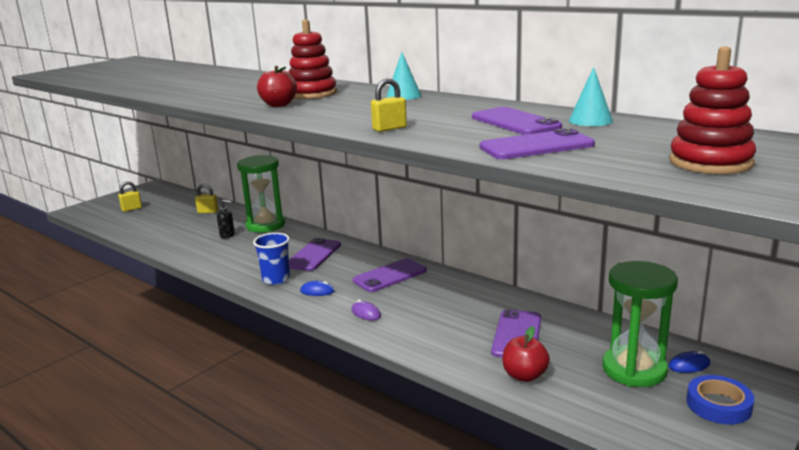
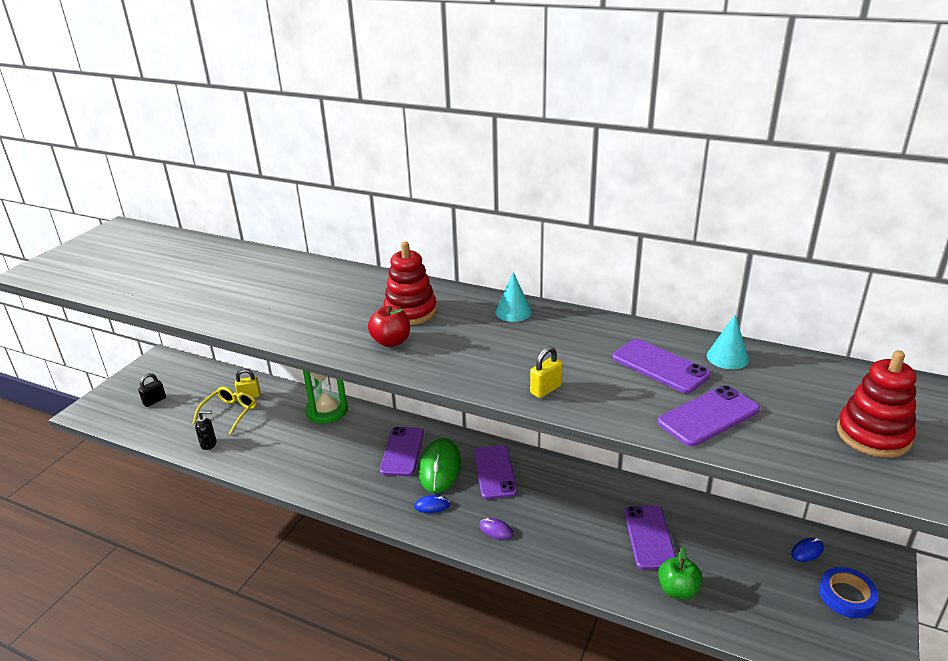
camera: 15 degrees left, 10 degrees up
yellow padlock [118,181,142,212] -> black padlock [138,373,166,407]
black soap dispenser [217,200,235,239] -> black soap dispenser moved to [195,410,217,450]
blue cup [253,233,290,285] -> none
purple phone [353,258,427,292] -> purple phone turned 45 degrees counterclockwise [474,445,518,499]
red apple [503,326,550,382] -> green apple [658,547,702,600]
green hourglass [602,261,678,387] -> none
none -> yellow glasses [193,387,257,434]
none -> green mouse [419,438,461,493]

